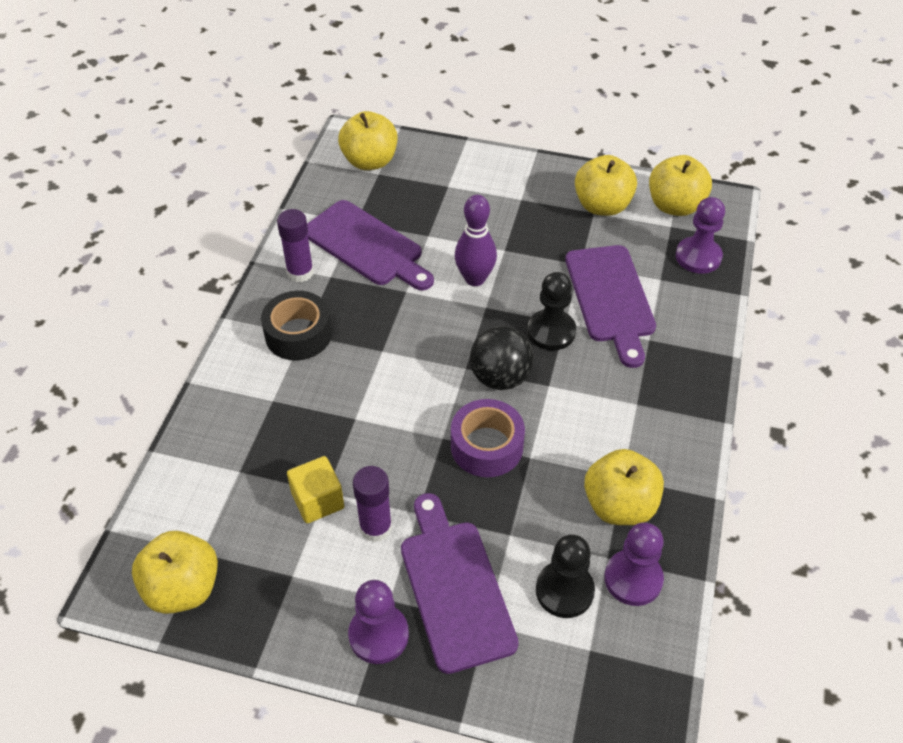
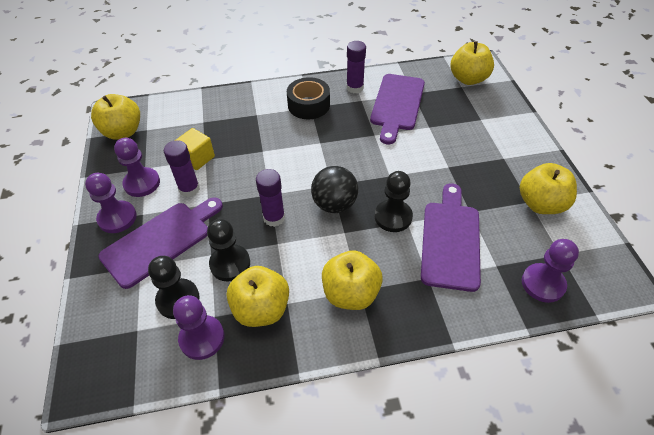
camera: 65 degrees right, 0 degrees up
purple tape [451,399,525,477] -> purple glue stick [256,169,285,227]
purple bowling pin [455,195,497,286] -> none
purple cutting board [565,245,656,368] -> purple cutting board turned 135 degrees clockwise [421,183,481,292]
yellow apple [649,155,712,216] -> yellow apple moved to [322,250,383,310]
none -> purple pawn [114,138,160,197]
none -> black pawn [207,219,250,281]

